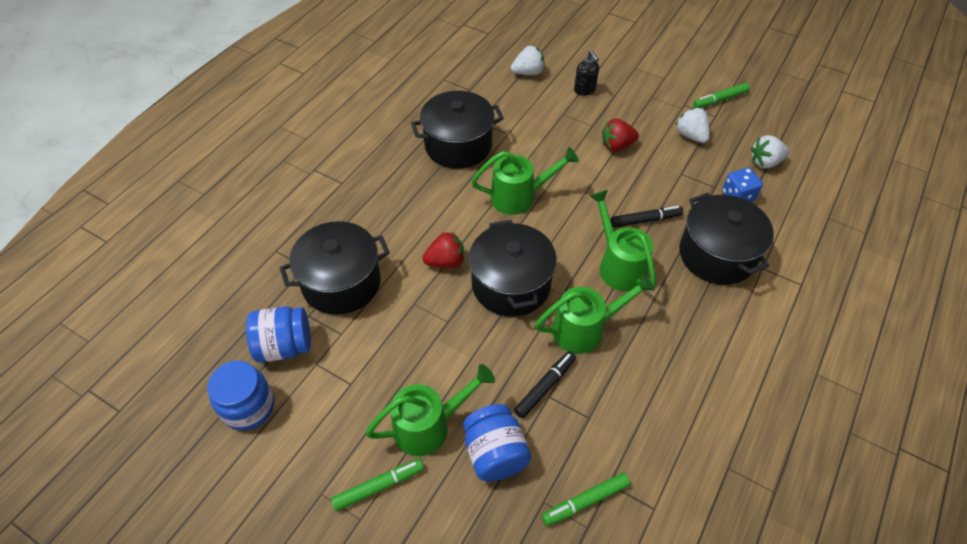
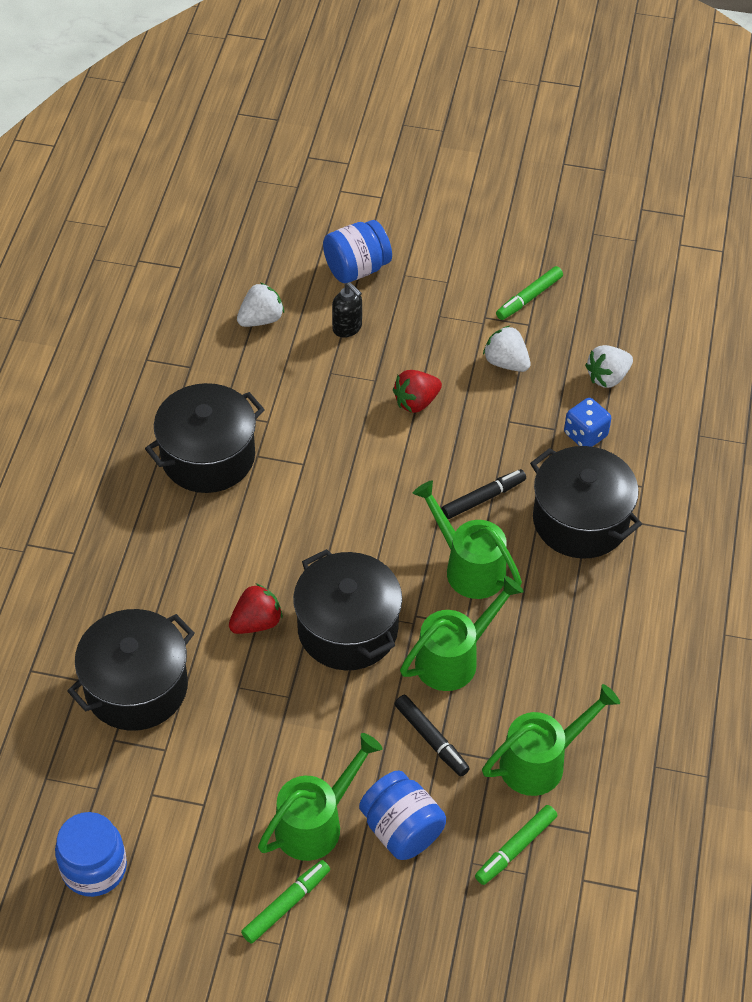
camera: 20 degrees left, 0 degrees up
blue jar [246,306,311,363] -> blue jar moved to [323,220,392,283]
green watering can [471,147,579,215] -> green watering can moved to [482,684,620,796]
black marker [514,351,576,418] -> black marker turned 120 degrees clockwise [394,695,470,776]

